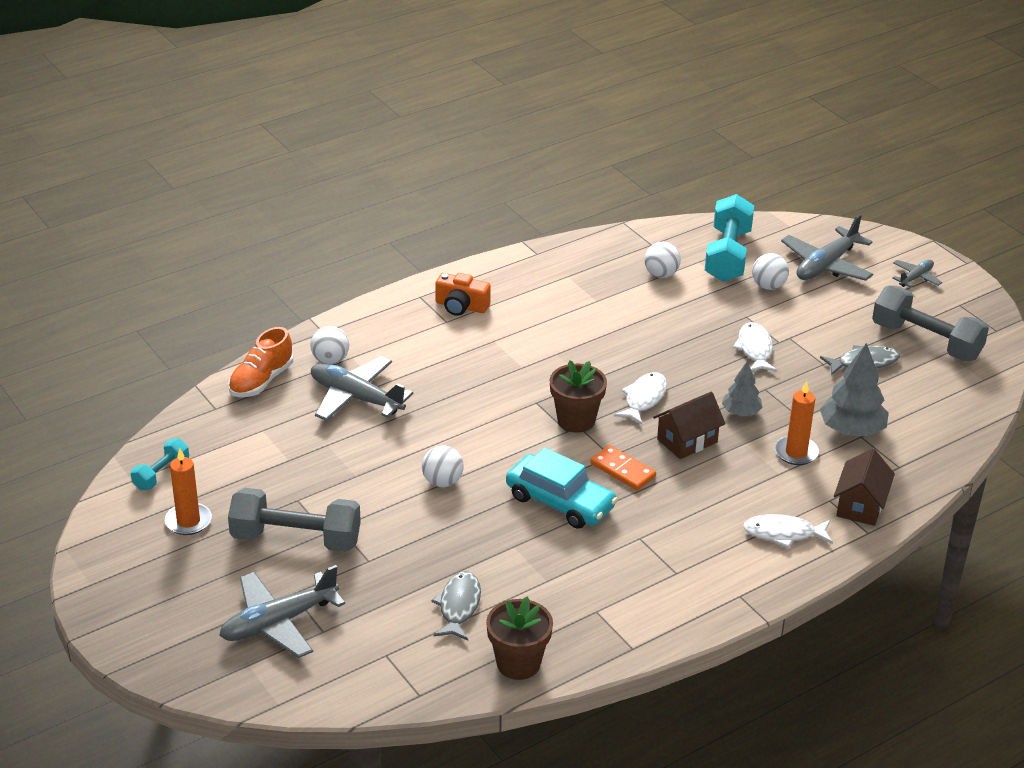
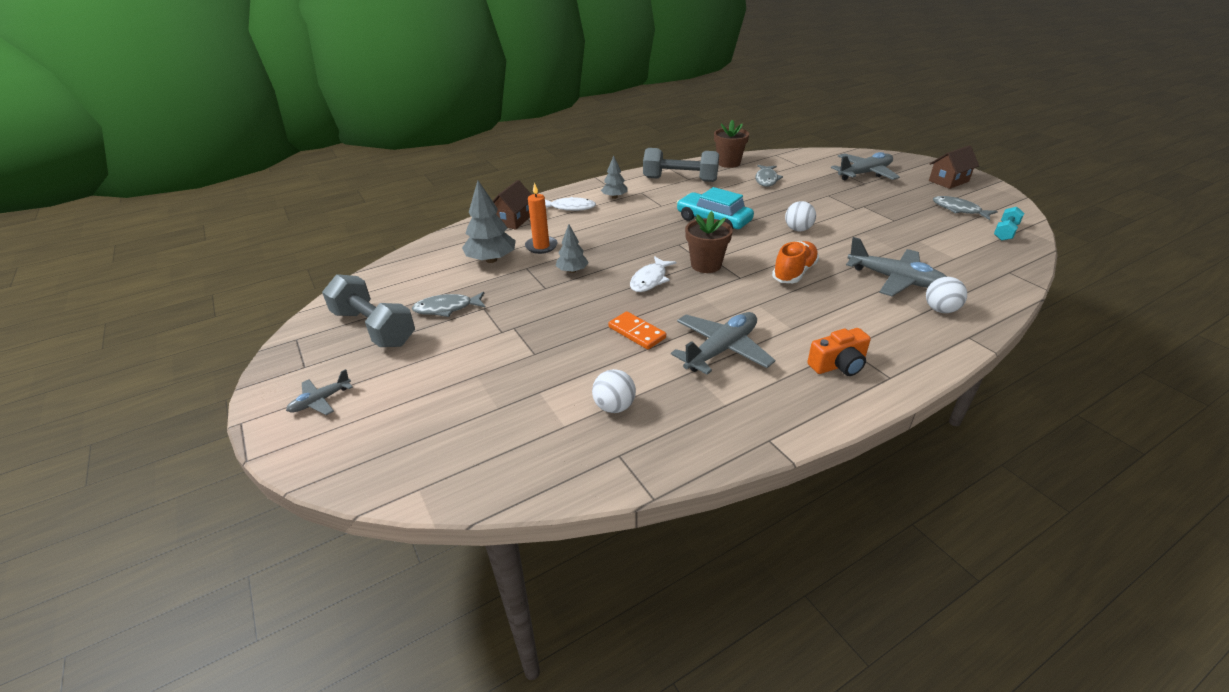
camera: 175 degrees left, 0 degrees up
orange candle [165,448,212,535] -> grey fish [933,196,998,220]
orange shoe [228,327,293,397] -> orange shoe moved to [772,241,819,283]
grey dumbbell [228,488,361,552] -> grey dumbbell moved to [643,148,719,182]
orange camera [435,273,491,316] -> orange camera turned 135 degrees clockwise [807,328,871,376]
orange domino [590,445,656,490] -> orange domino moved to [608,311,666,350]
brown house [653,392,725,459] -> brown house moved to [929,145,979,189]
turquoise dumbbell [705,194,754,282] -> none
white fish [733,322,778,372] -> none
white ball [752,253,789,290] -> none
grey plane [781,214,873,281] -> grey plane moved to [671,312,775,375]
none -> grey tree [601,156,628,199]

